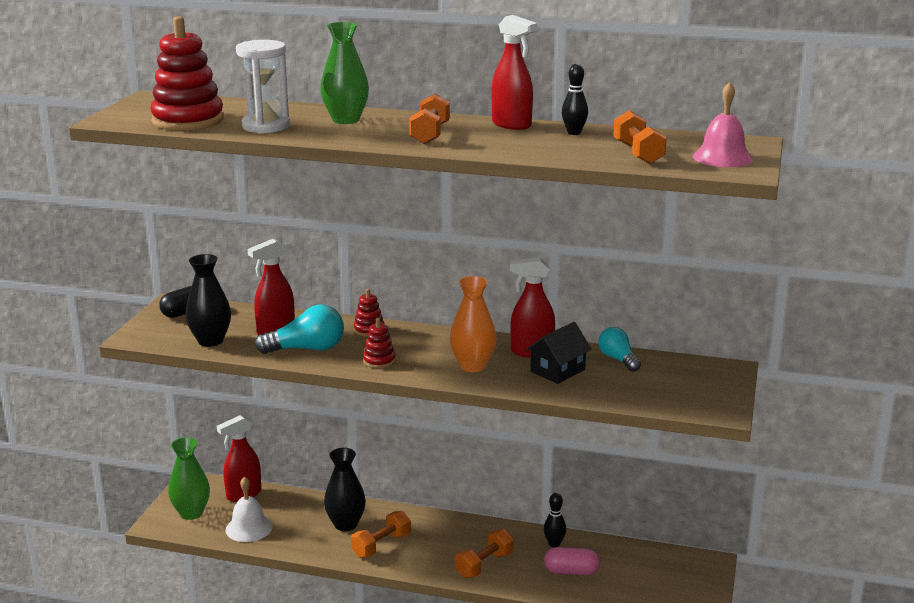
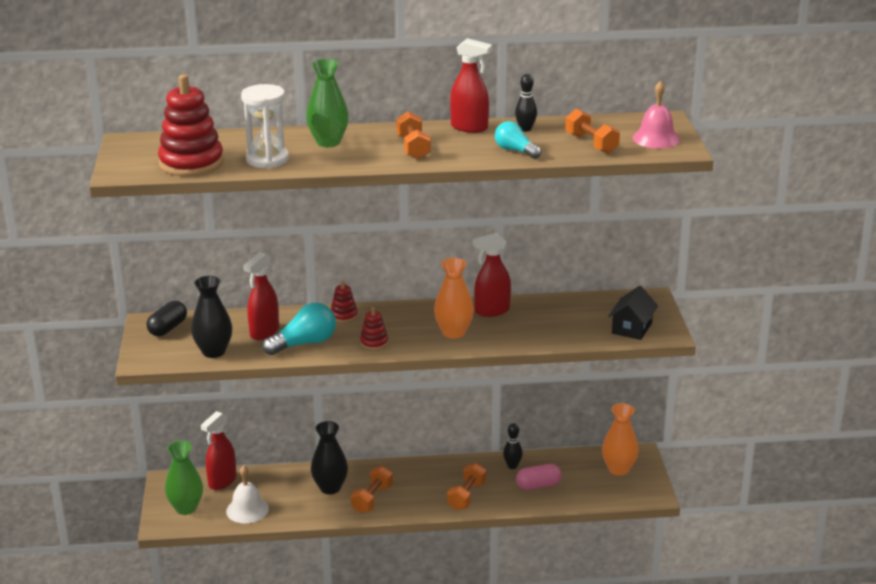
camera: 20 degrees left, 5 degrees up
black house [526,322,592,384] -> black house moved to [608,286,658,340]
turquoise light bulb [598,327,641,372] -> turquoise light bulb moved to [495,121,541,159]
none -> orange vase [602,403,639,476]

